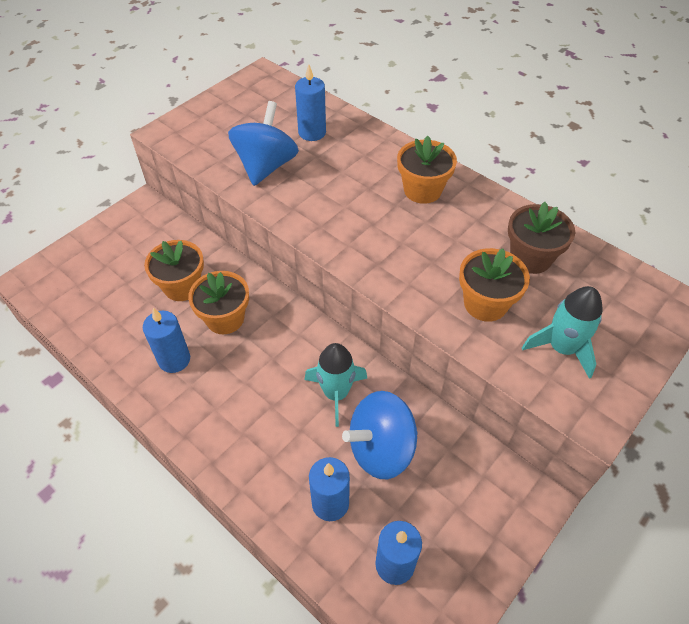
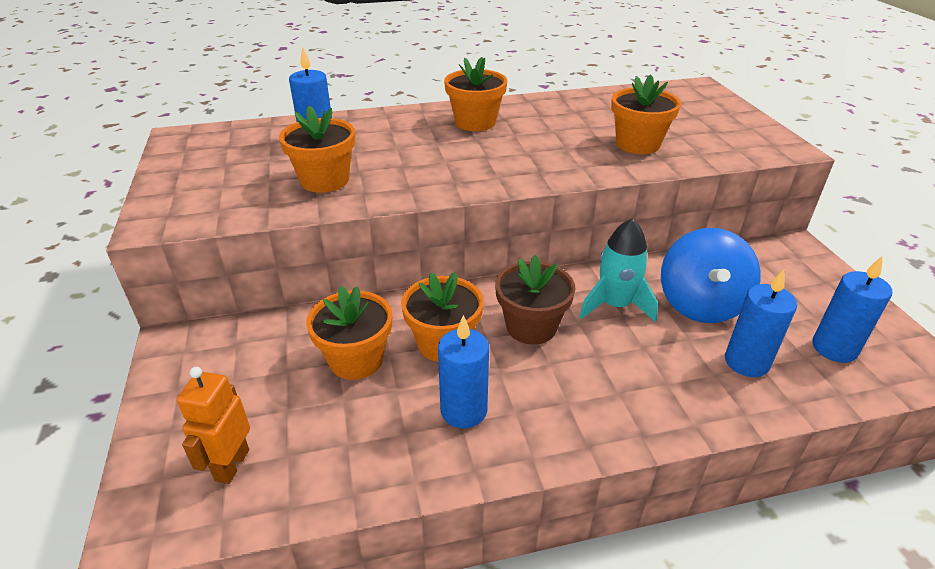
camera: 55 degrees left, 15 degrees down
blue spinning top [228,101,299,186] -> orange flower pot [279,106,355,193]
brown flower pot [508,202,575,274] -> brown flower pot moved to [495,255,575,344]
turquoise rocket [522,286,603,379] -> none
none -> orange robot [177,367,250,484]

